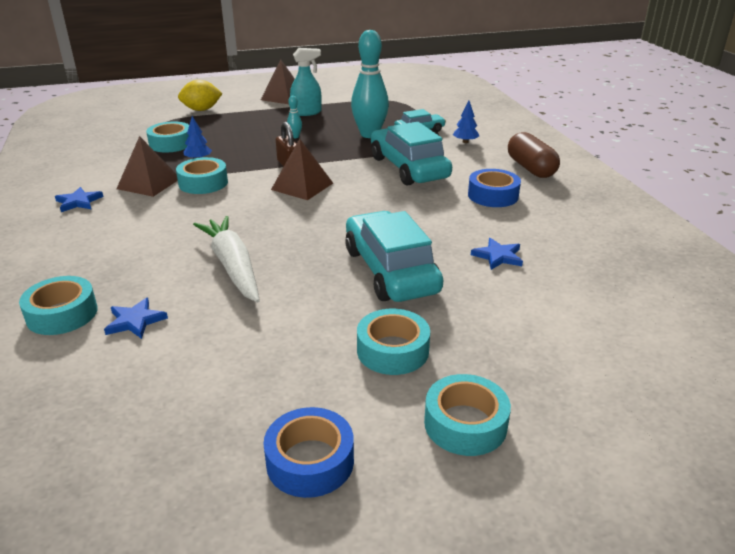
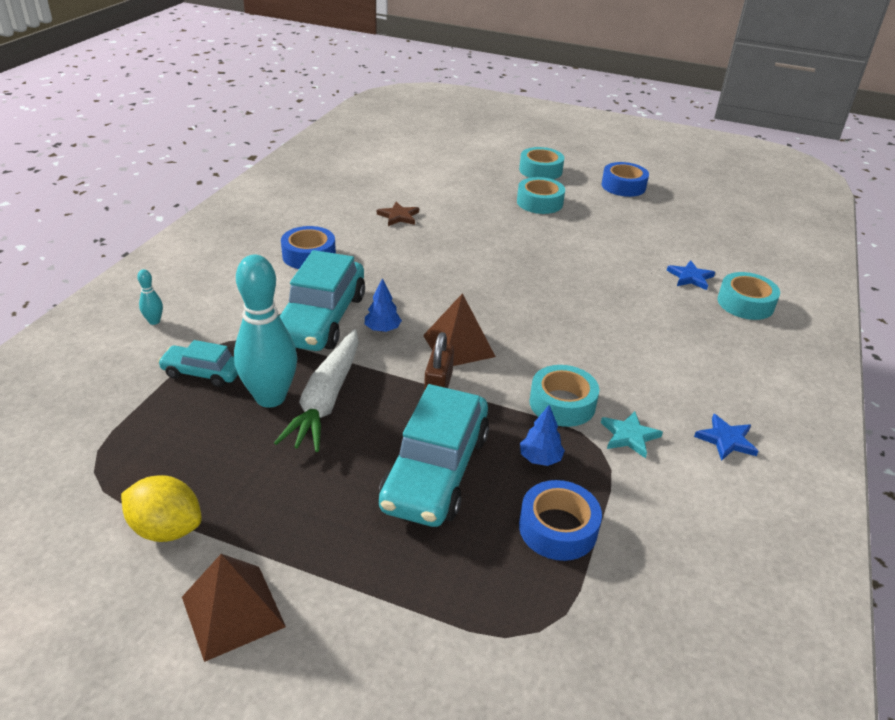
camera: 145 degrees left, 5 degrees up
brown pyramid [116,136,178,197] -> turquoise star [601,411,663,458]
turquoise tape [146,122,189,152] -> blue tape [519,480,602,561]
yellow lemon [178,80,223,111] -> yellow lemon moved to [121,475,202,542]
white carrot [193,216,260,303] -> white carrot moved to [274,329,359,452]
turquoise bowling pin [287,96,302,138] -> turquoise bowling pin moved to [137,269,163,325]
turquoise spray bottle [290,48,322,116] -> none
turquoise car [345,211,443,302] -> turquoise car moved to [379,384,489,527]
blue tree [453,101,479,143] -> blue tree moved to [365,278,402,332]
blue star [471,238,523,270] -> brown star [377,202,419,226]
brown capsule [508,132,560,178] -> none

